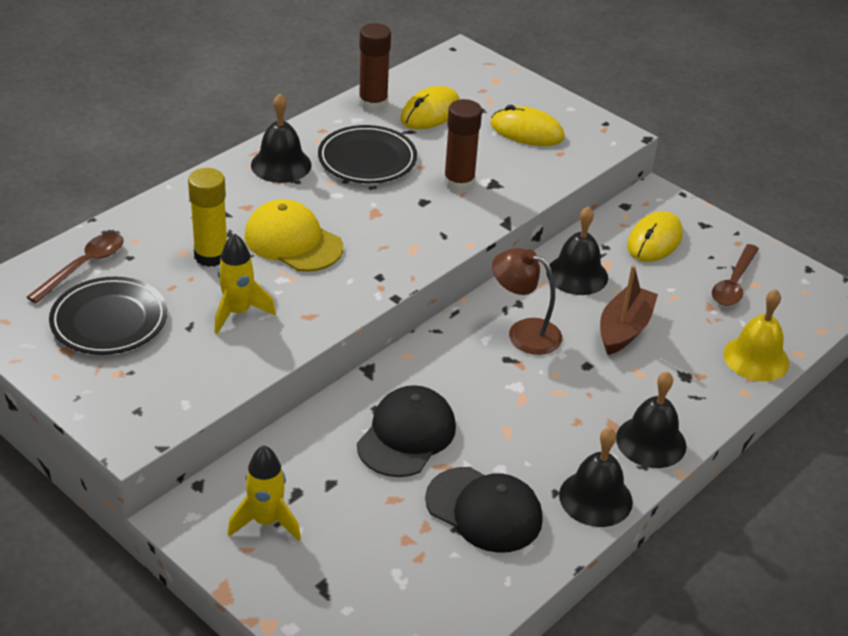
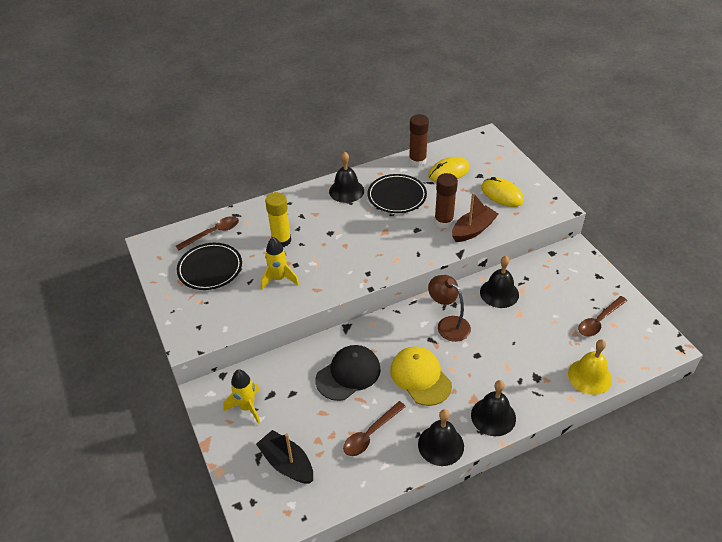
camera: 25 degrees right, 5 degrees up
yellow cap [244,199,343,272] -> yellow cap moved to [390,346,452,406]
black cap [425,467,543,553] -> brown spoon [343,401,406,456]
brown boat [600,265,658,355] -> brown boat moved to [452,192,499,242]
yellow mouse [627,211,683,262] -> none
none -> black boat [256,430,313,484]

